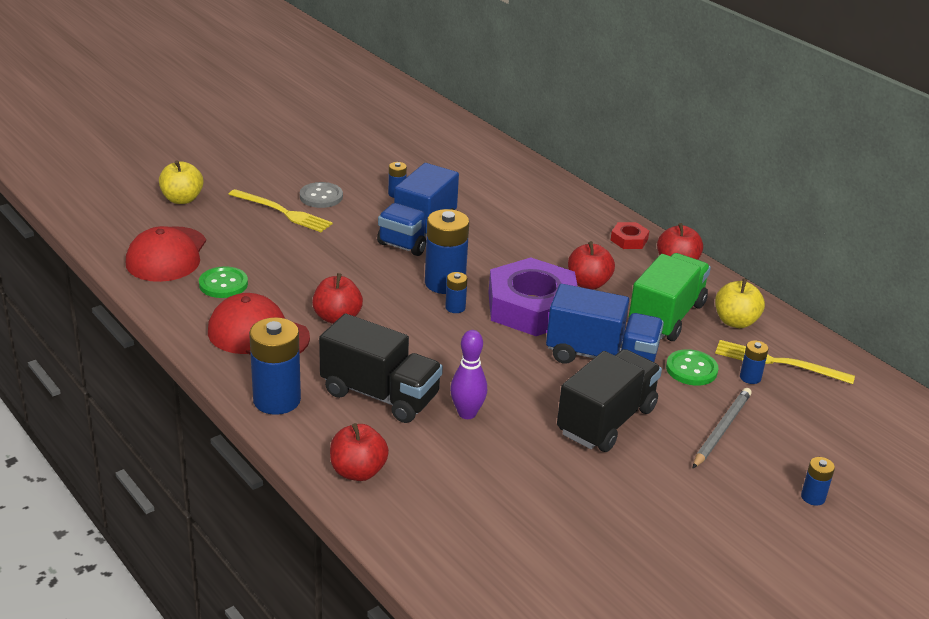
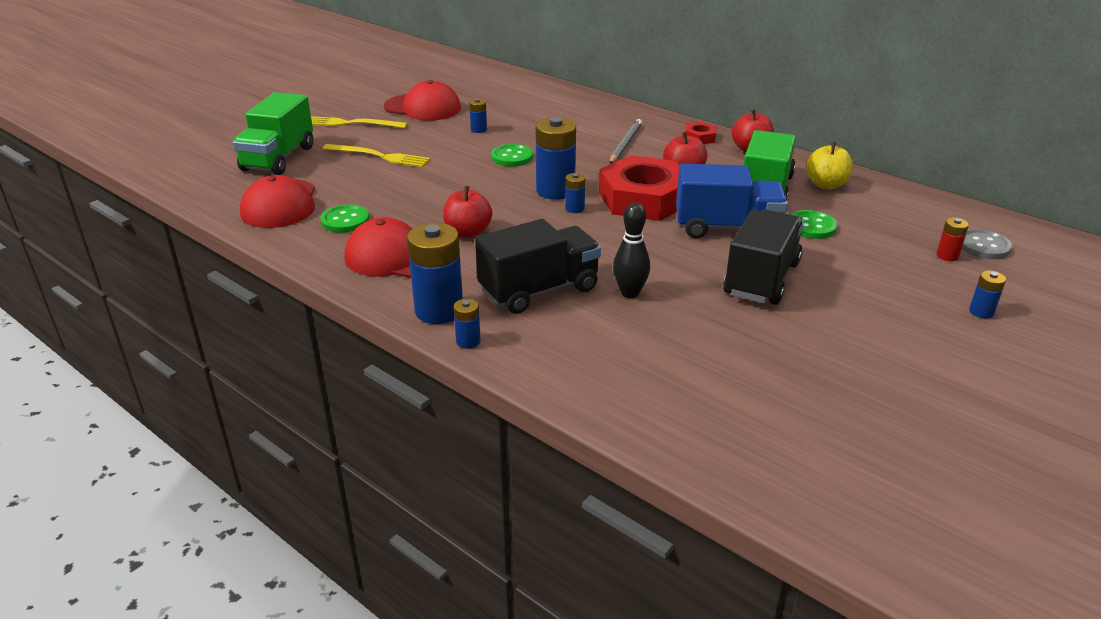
camera: 10 degrees left, 0 degrees up
yellow apple [159,160,203,204] -> green truck [233,92,313,175]
grey button [300,182,343,208] -> grey button moved to [962,229,1012,259]
black truck [319,314,443,423] -> black truck turned 45 degrees counterclockwise [475,219,601,314]
red apple [330,423,389,481] -> none
blue truck [377,163,459,256] -> green button [491,144,533,166]
purple bowling pin [450,330,487,419] -> black bowling pin [613,202,650,298]
purple nut [488,257,578,336] -> red nut [599,155,680,221]
grey pencil [693,388,752,468] -> grey pencil moved to [610,119,642,164]
yellow fork [715,340,855,384] -> yellow fork moved to [311,116,408,128]
blue battery [740,340,768,384] -> blue battery moved to [453,299,481,349]
none -> red cap [384,80,461,121]
none -> red battery [936,217,969,261]

